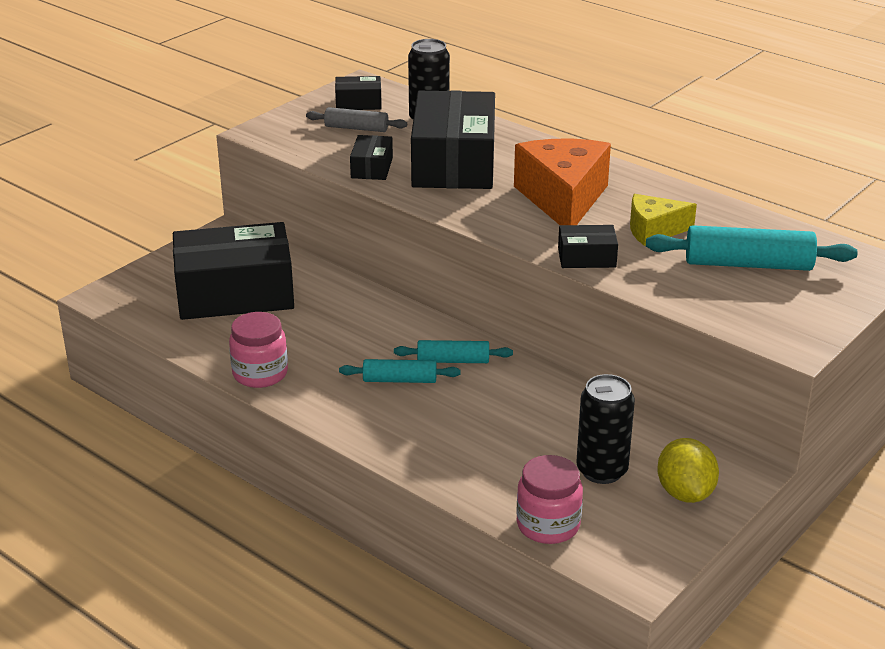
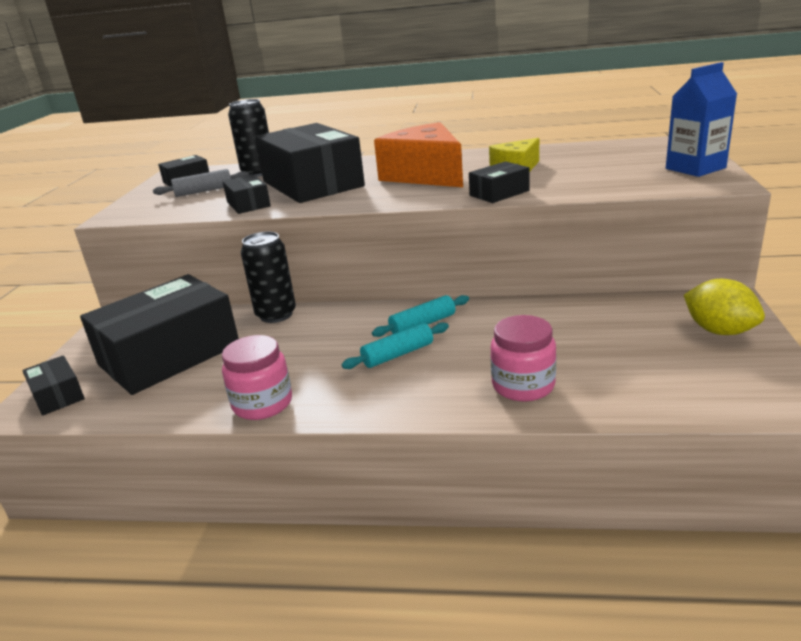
camera: 30 degrees left, 5 degrees down
pink jar [516,455,583,544] -> pink jar moved to [490,315,556,401]
black can [576,374,635,484] -> black can moved to [241,232,296,323]
turquoise rolling pin [646,225,858,271] -> none
none -> black box [22,355,85,416]
none -> blue carton [666,62,737,177]

